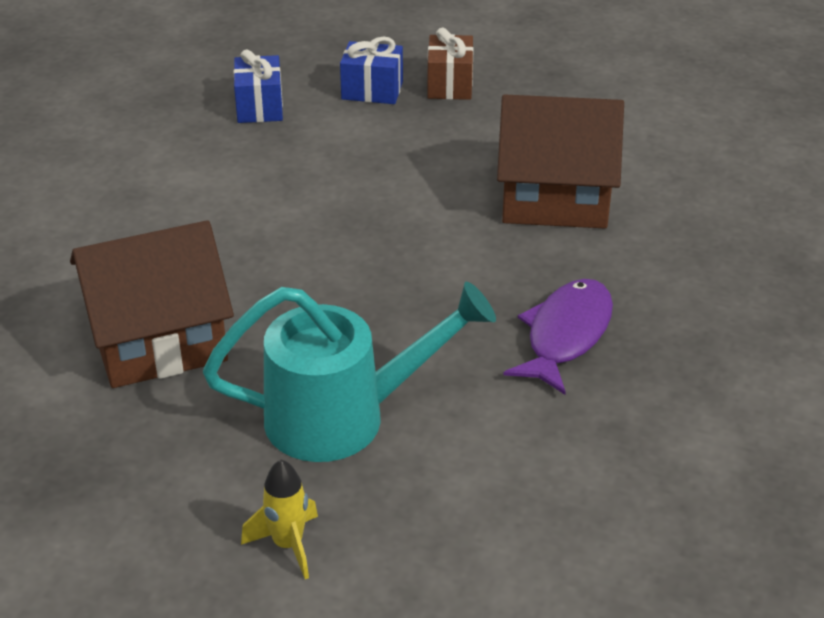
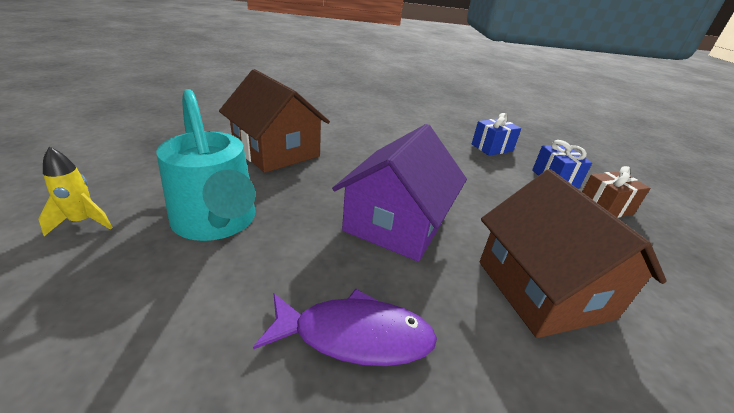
camera: 65 degrees right, 5 degrees down
none -> purple house [332,124,467,262]

